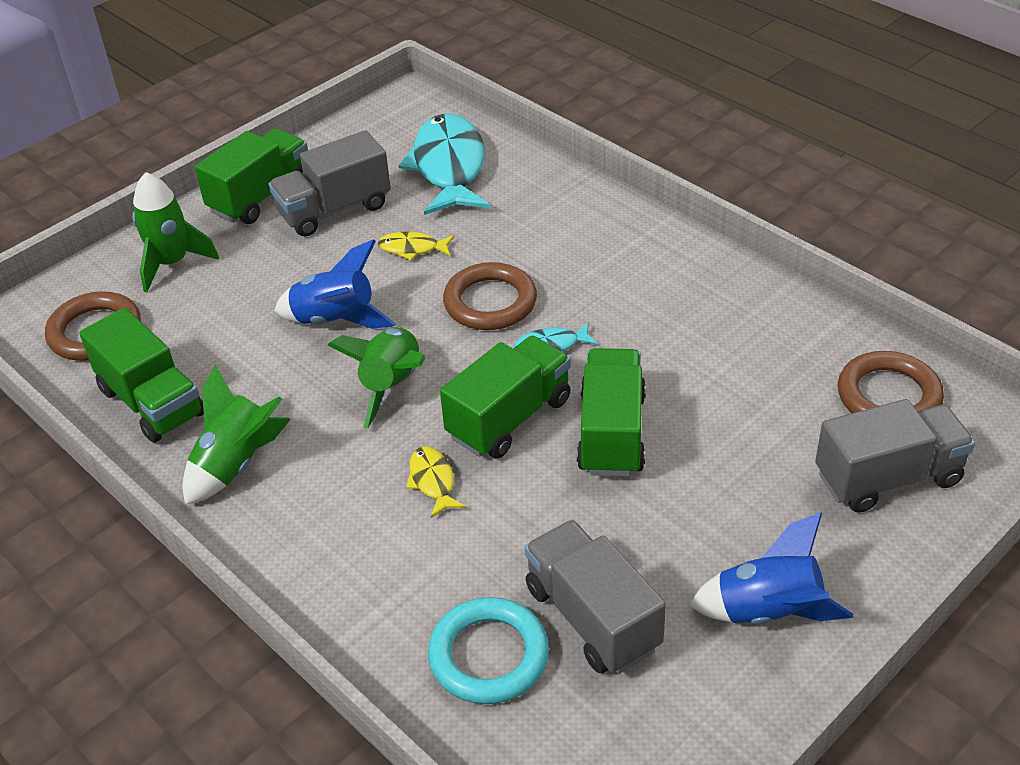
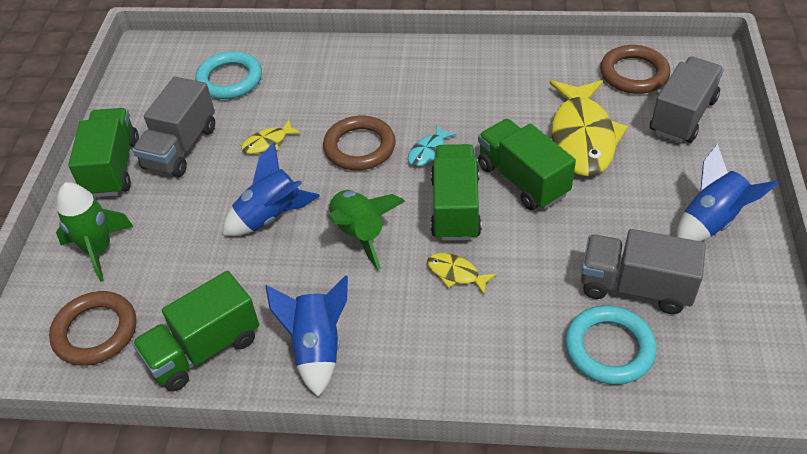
camera: 40 degrees left, 5 degrees up
green truck [79,308,204,443] -> green truck turned 135 degrees clockwise [132,271,259,392]
green rocket [182,364,291,505] -> blue rocket [265,275,348,397]
turquoise fish [399,114,490,215] -> turquoise ring [195,51,262,99]
none -> yellow fish [550,80,628,177]

